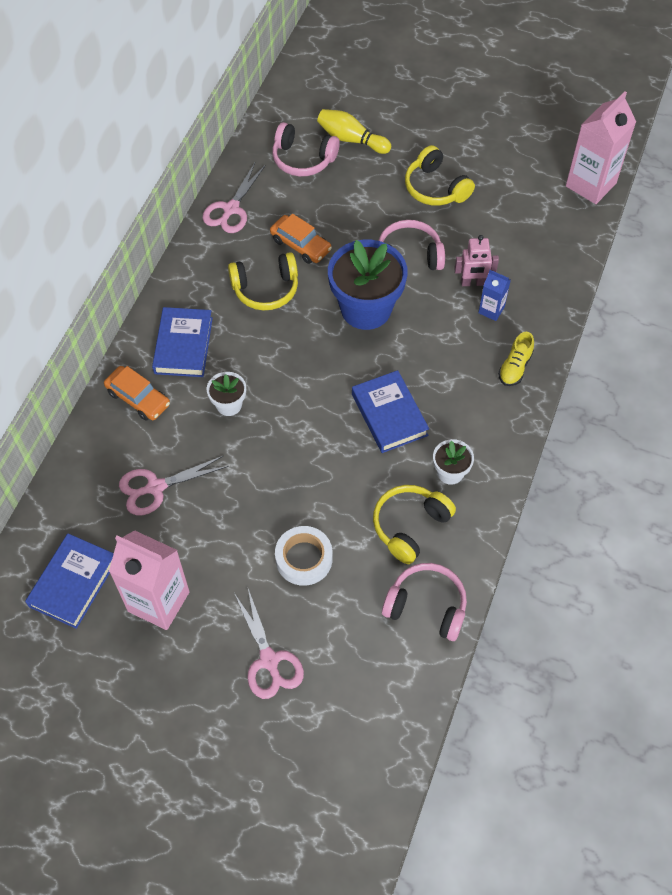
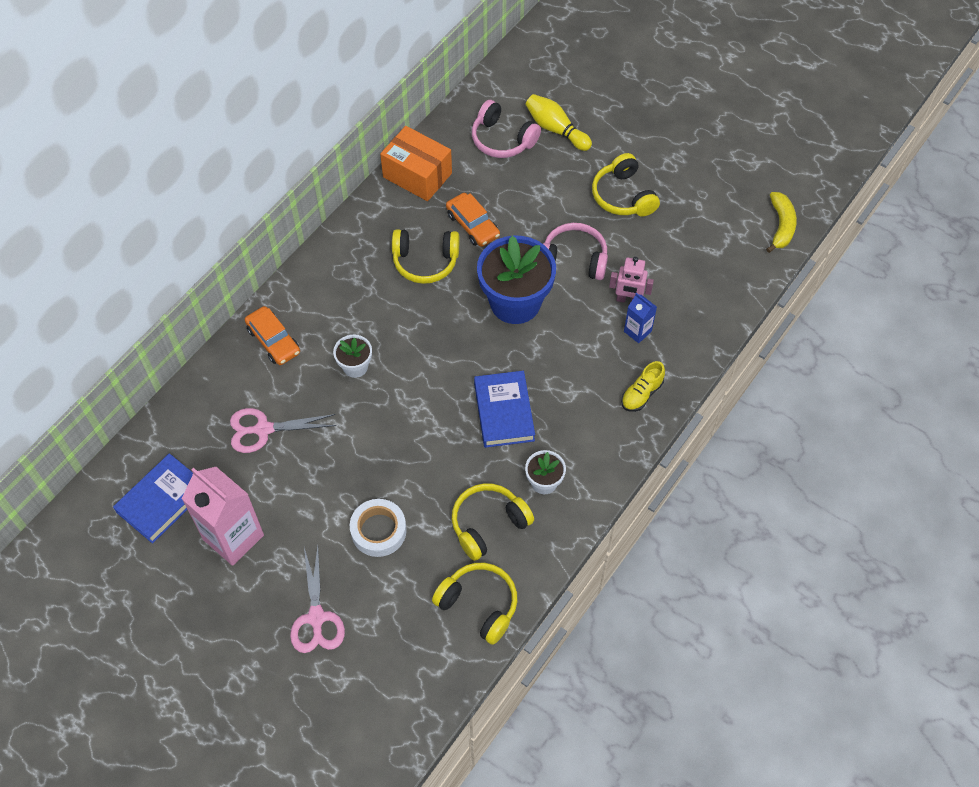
camera: 15 degrees right, 0 degrees up
blue book [152,307,213,377] -> none
pink scissors [202,163,266,233] -> orange box [380,126,452,201]
pink headphones [382,563,467,641] -> yellow headphones [432,563,517,645]
pink carton [566,91,636,204] -> yellow banana [766,192,797,253]

